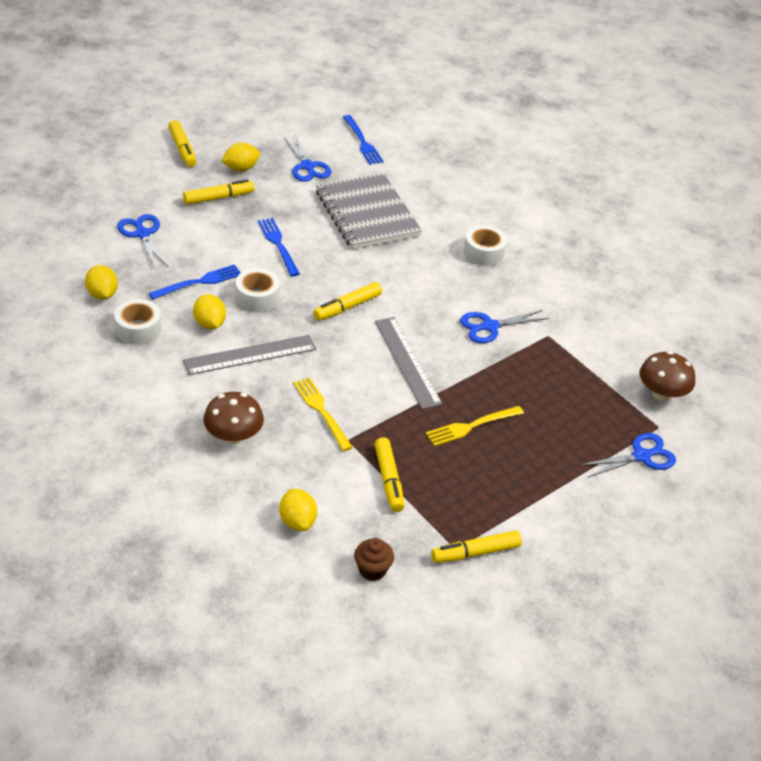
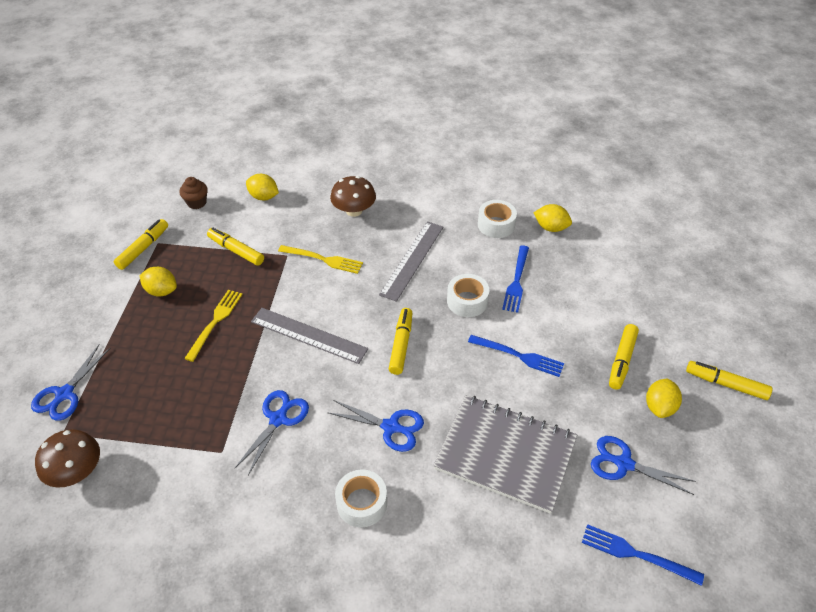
camera: 140 degrees right, 5 degrees up
blue scissors [117,214,168,269] -> blue scissors moved to [327,400,424,452]
yellow lemon [193,294,226,329] -> yellow lemon moved to [140,267,177,297]

